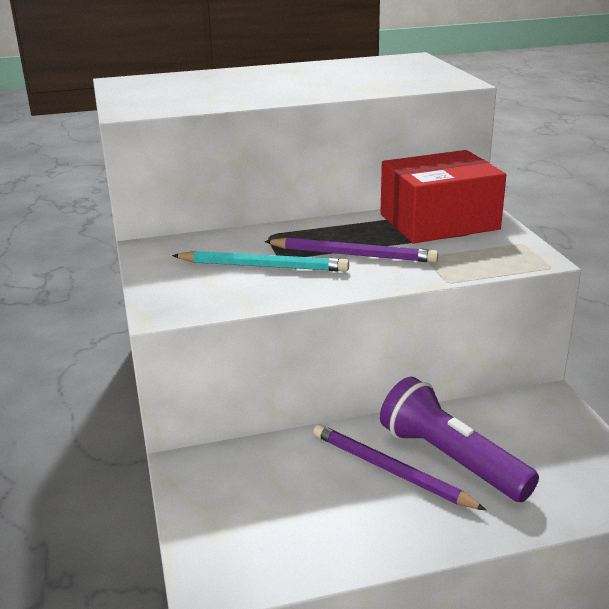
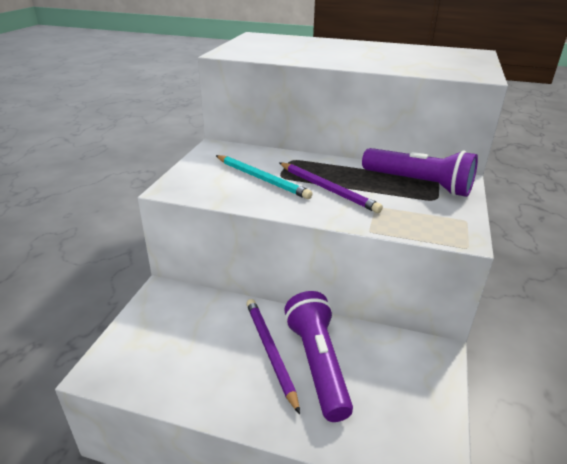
camera: 30 degrees right, 5 degrees up
red box [381,150,506,243] -> purple flashlight [362,148,478,197]

